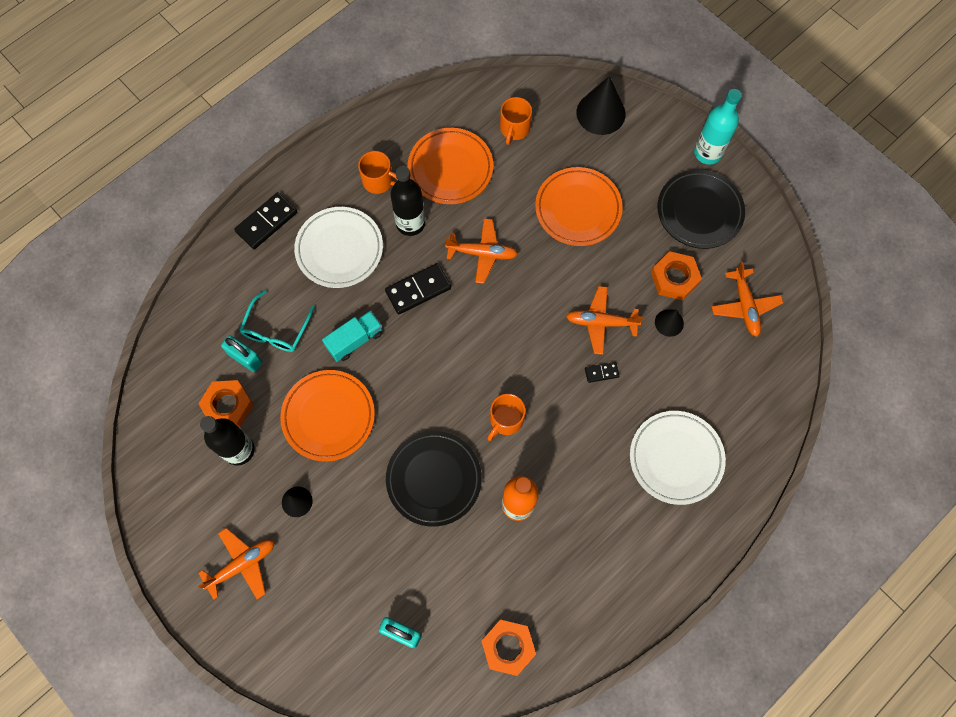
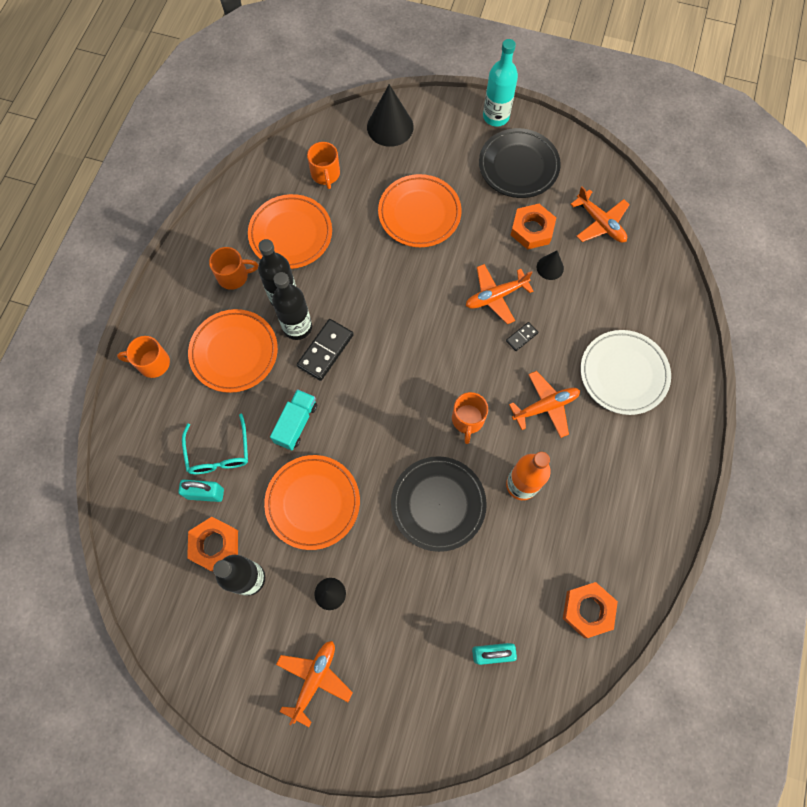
camera: 30 degrees left, 0 degrees up
black domino [234,192,297,249] -> orange mug [117,336,170,378]
white plate [294,207,383,288] -> orange plate [188,309,278,393]
orange plane [445,218,518,284] -> orange plane moved to [509,371,580,438]
none -> black bottle [272,272,312,340]

